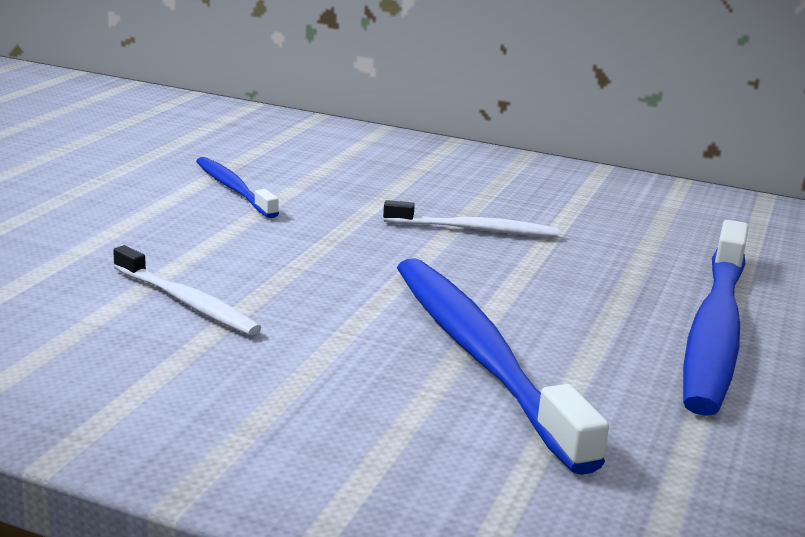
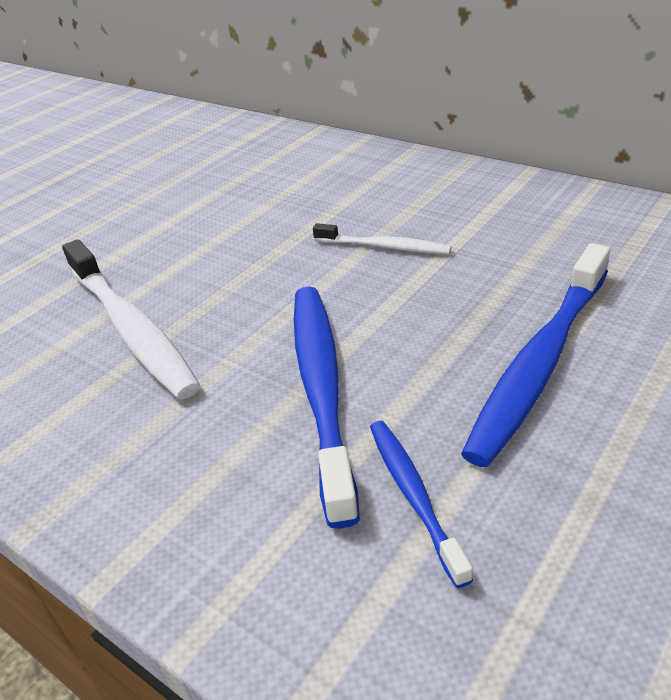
camera: 20 degrees right, 15 degrees up
white toothbrush [113,245,262,336] -> white toothbrush [62,239,201,399], size x1.85
blue toothbrush [196,157,279,218] -> blue toothbrush moved to [370,421,473,588]

